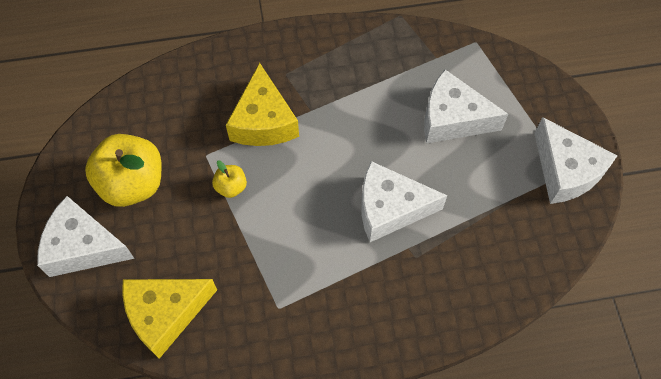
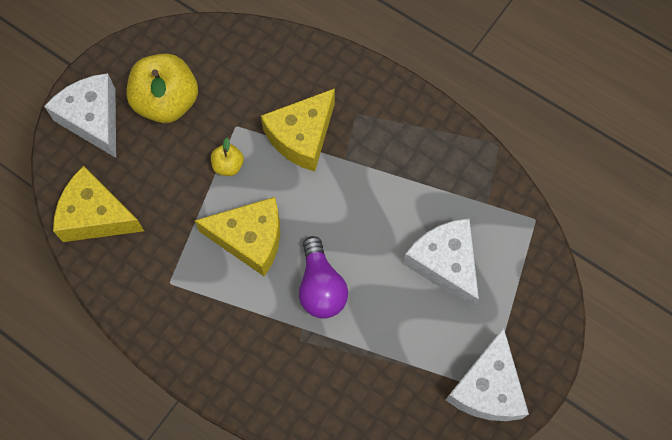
camera: 45 degrees right, 5 degrees up
white cheese [361,161,447,242] -> purple light bulb [299,236,348,319]
none -> yellow cheese [194,197,280,276]

